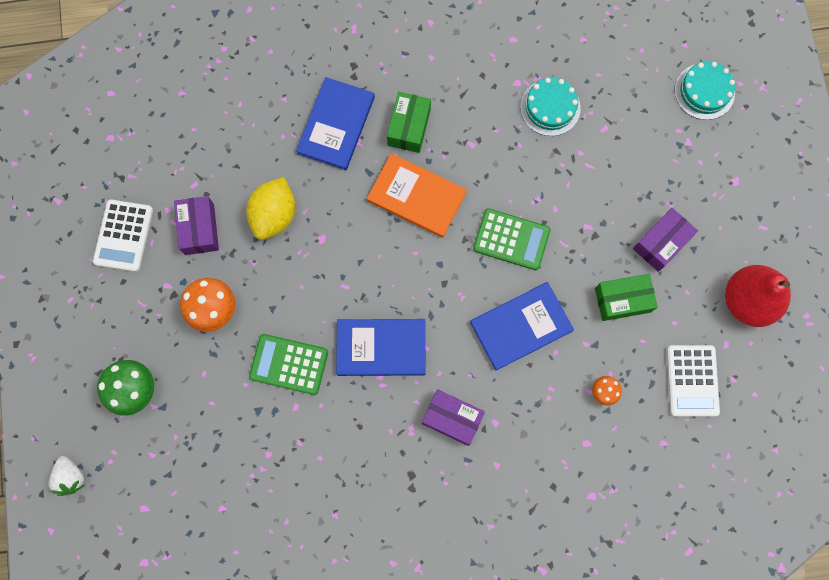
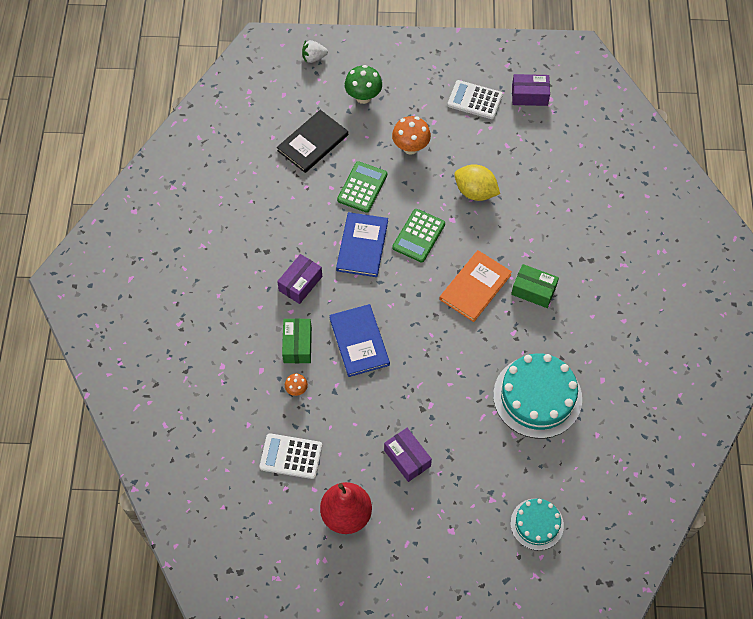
camera: 100 degrees right, 15 degrees down
purple box [174,196,219,255] -> purple box moved to [512,74,550,106]
blue book [296,77,375,170] -> none
green calculator [473,208,551,270] -> green calculator moved to [392,209,445,263]
turquoise cake [520,78,581,136] -> turquoise cake [493,353,582,439], size x1.76
green box [595,274,658,321] -> green box moved to [282,319,312,363]
none -> black book [277,110,348,173]

